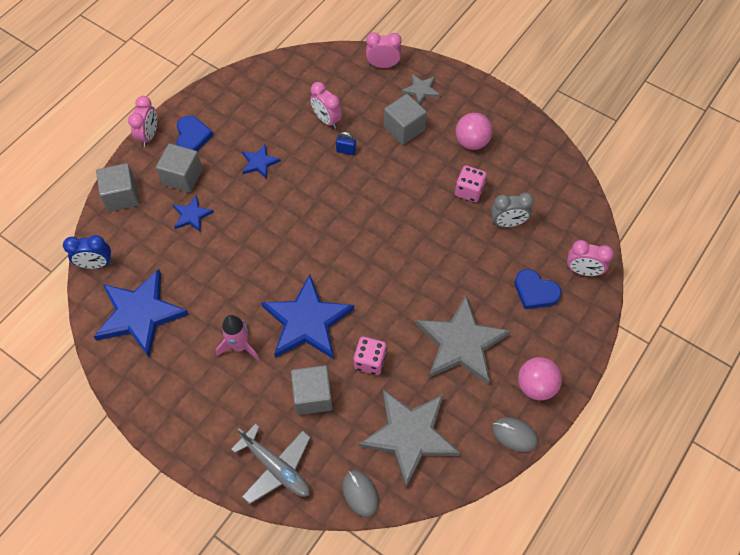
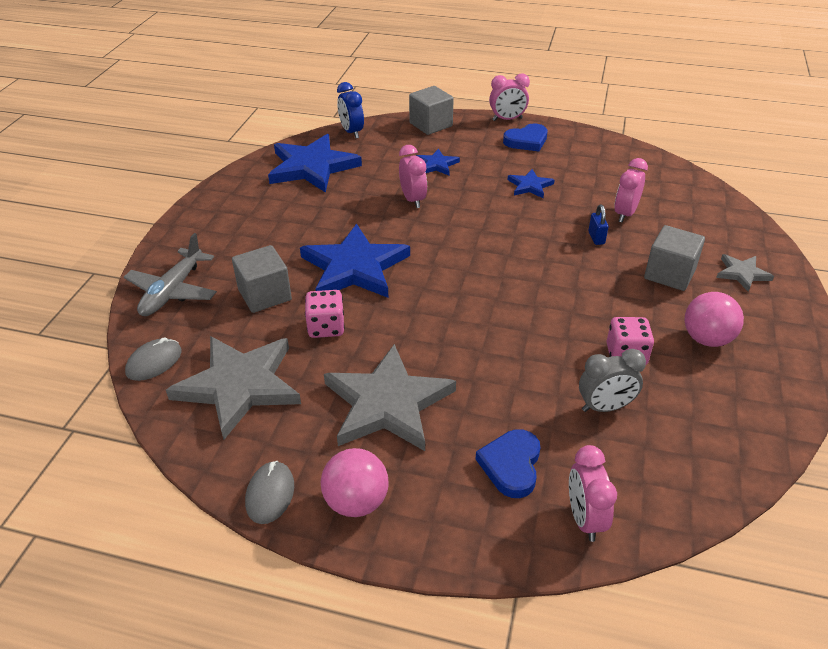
camera: 70 degrees right, 20 degrees down
grey cube [156,143,203,193] -> none
pink rocket [216,315,260,361] -> none
pink clock [366,32,402,68] -> pink clock moved to [399,145,427,208]
grey clock [491,193,534,227] -> grey clock turned 75 degrees counterclockwise [579,349,646,412]

